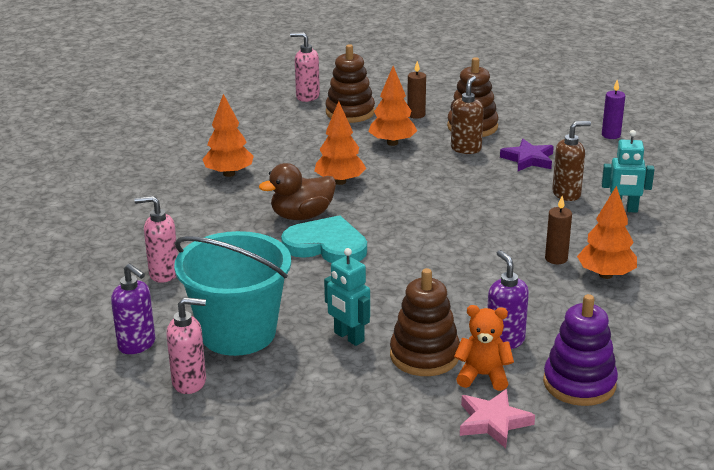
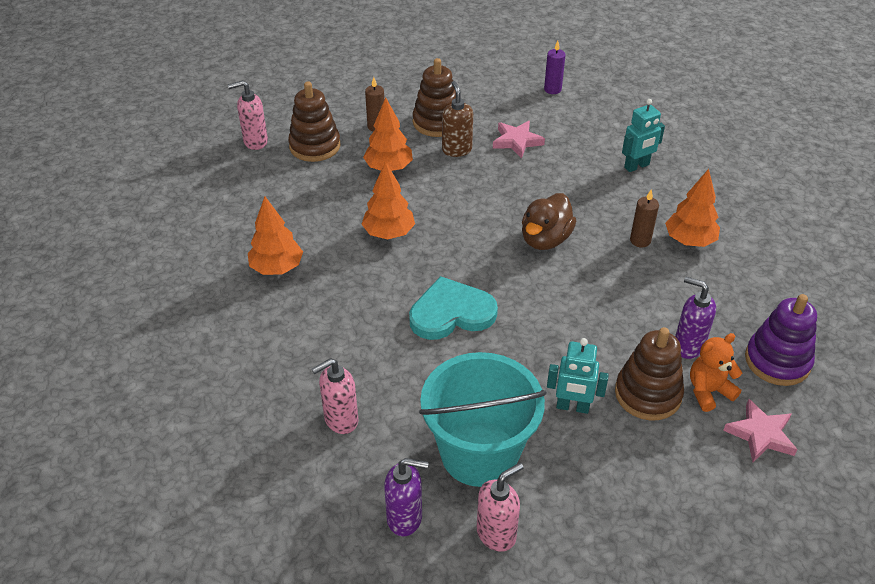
camera: 35 degrees left, 15 degrees up
brown duck [259,163,336,220] -> brown duck moved to [522,193,576,250]
purple star [500,139,554,171] -> pink star [493,121,545,159]
brown soap dispenser [552,121,591,201] -> none

